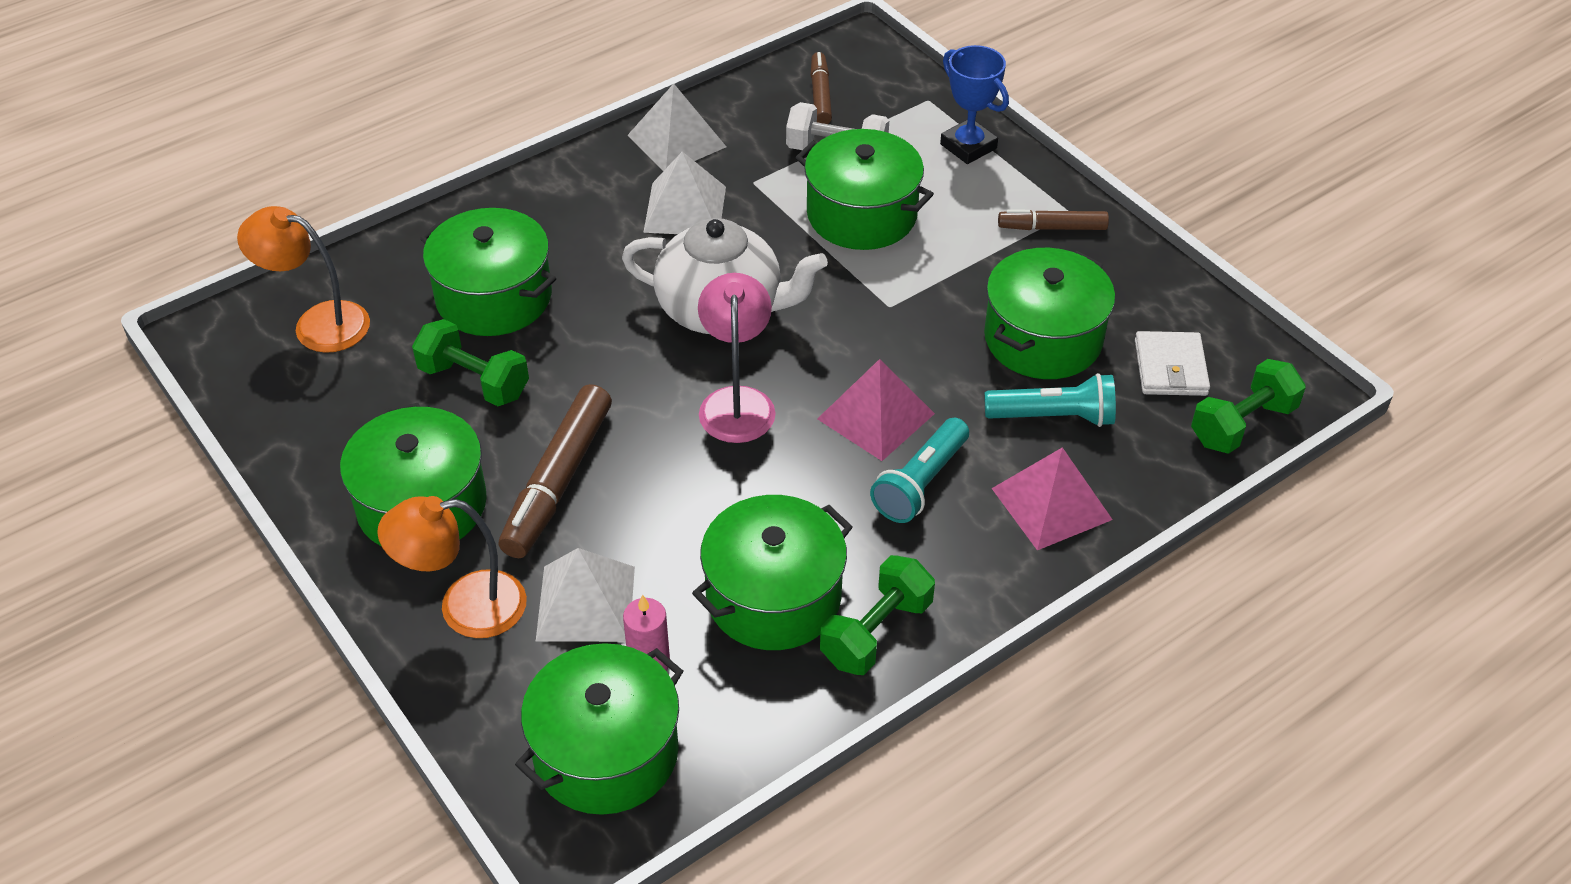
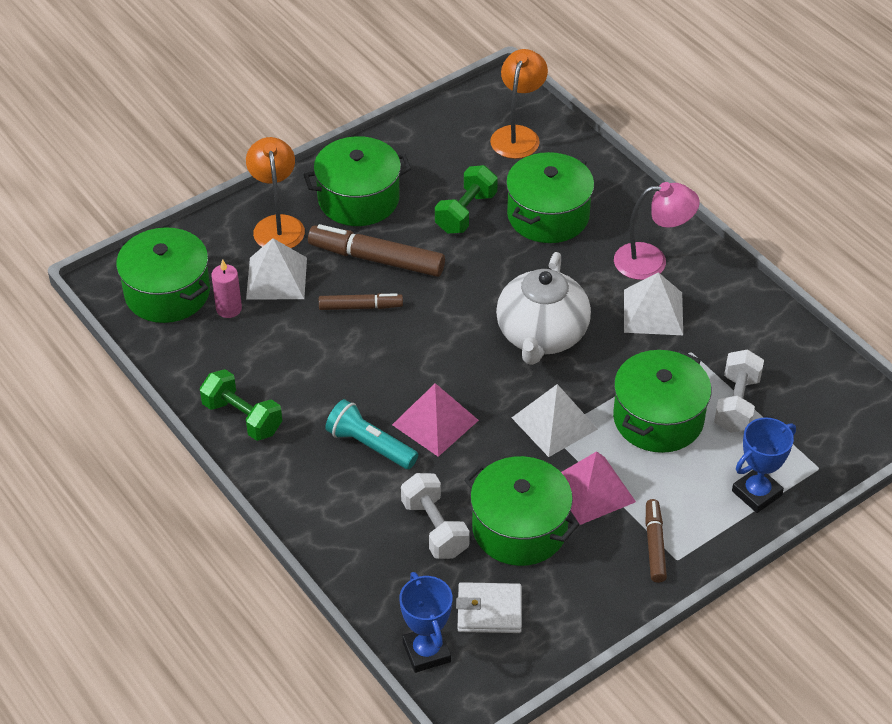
camera: 90 degrees right, 0 degrees up
white pyramid [627,83,726,171] -> white pyramid moved to [512,384,598,457]
green pot [692,495,852,650] -> none
pink lamp [698,273,776,443] -> pink lamp moved to [614,182,700,280]
brown marker [811,52,832,124] -> brown marker moved to [319,293,403,310]
turquoise flashlight [984,373,1116,427] -> white dumbbell [401,473,470,559]
pink pyramid [992,447,1113,550] -> pink pyramid moved to [561,451,636,525]
green dumbbell [1191,359,1306,454] -> blue trophy [400,572,453,673]

